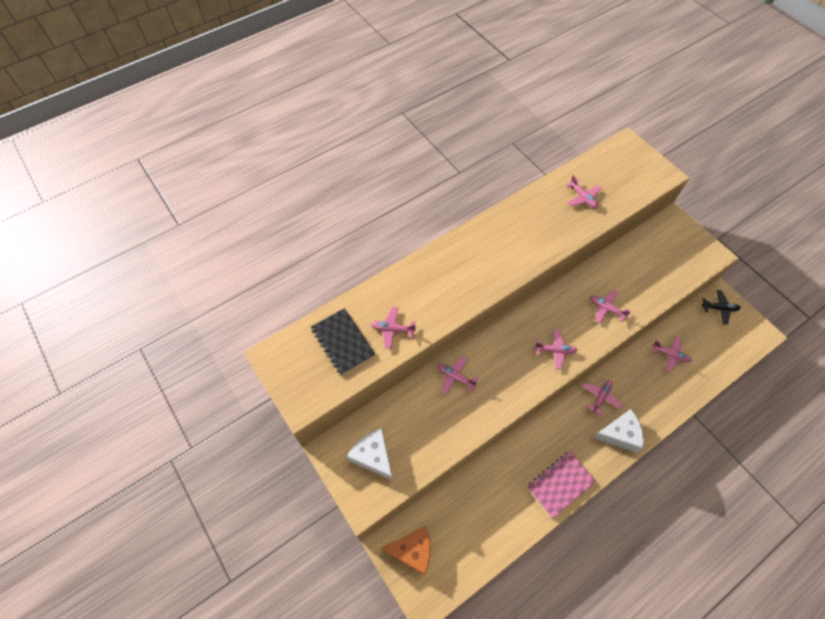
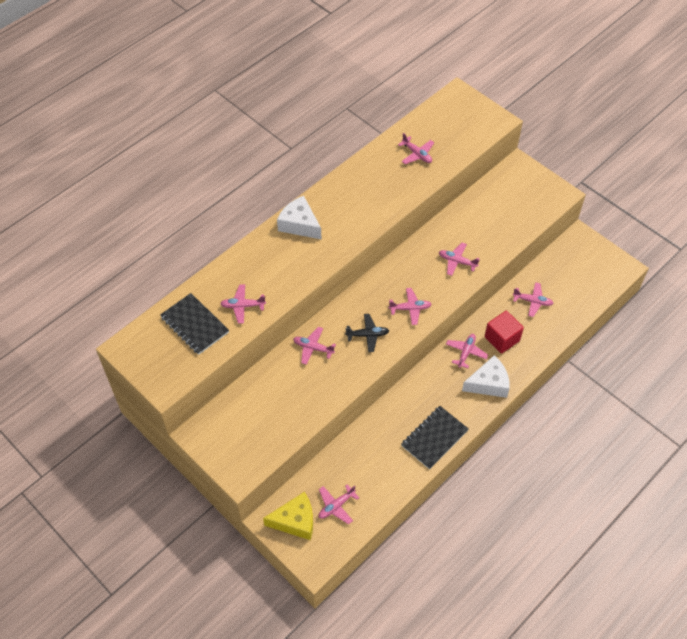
camera: 10 degrees left, 5 degrees down
white cheese [347,428,393,481] -> white cheese moved to [277,196,321,239]
orange cheese [381,526,430,575] -> yellow cheese [263,492,313,540]
pink notebook [527,451,596,518] -> black notebook [401,406,469,469]
black plane [702,290,741,325] -> black plane moved to [345,314,389,352]
none -> pink plane [318,484,359,524]
none -> red cube [485,311,524,354]

